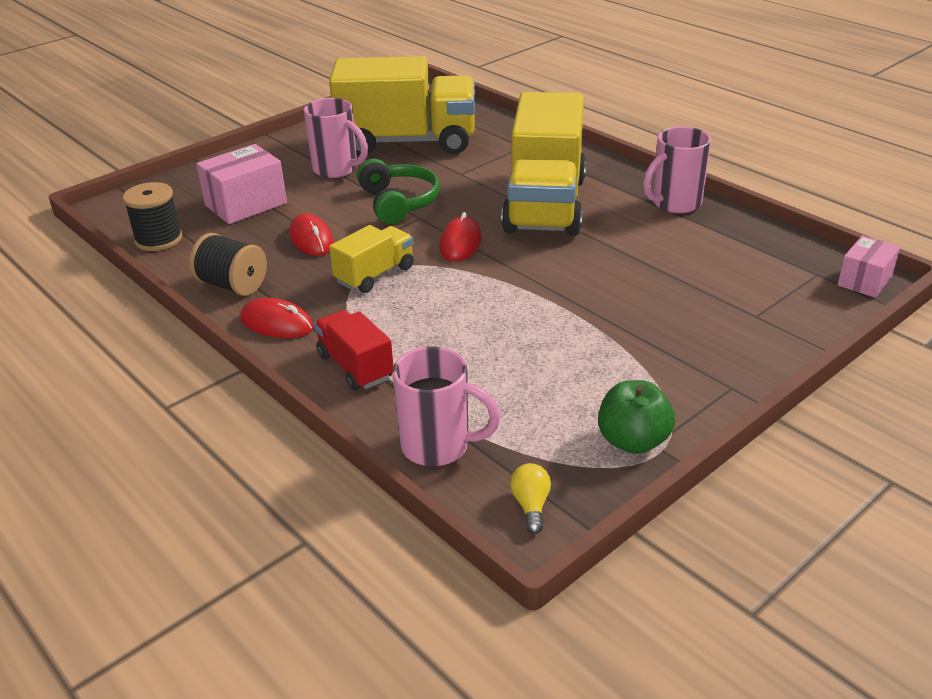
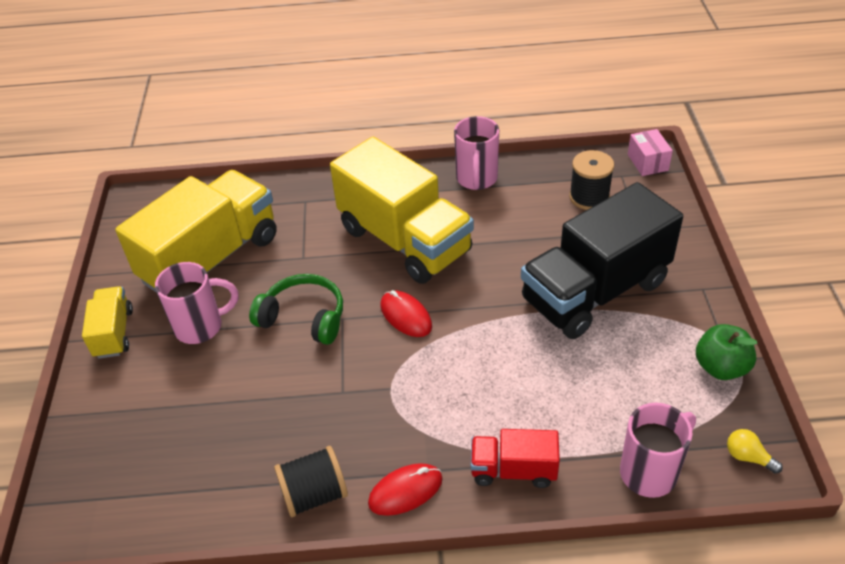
camera: 50 degrees left, 10 degrees up
black spool [123,182,183,251] -> black spool moved to [569,150,614,210]
pink box [196,144,287,224] -> none
red mouse [289,213,334,256] -> none
yellow truck [329,225,414,293] -> yellow truck moved to [82,286,133,359]
none -> black truck [521,182,683,339]

